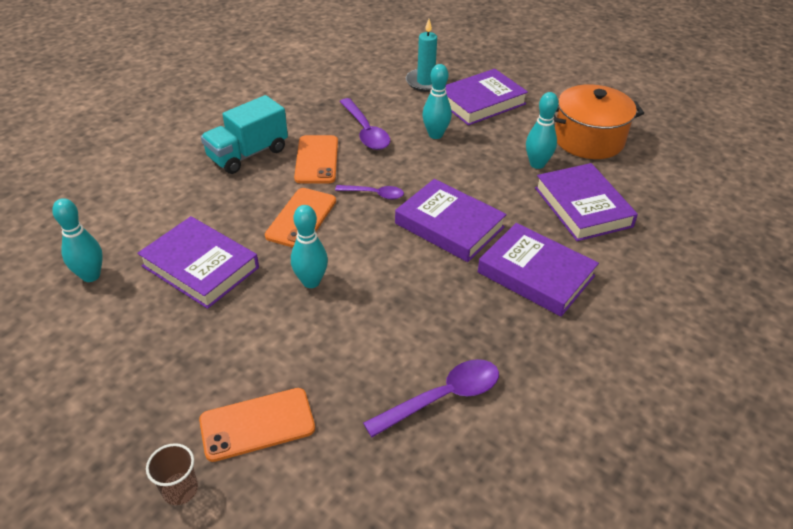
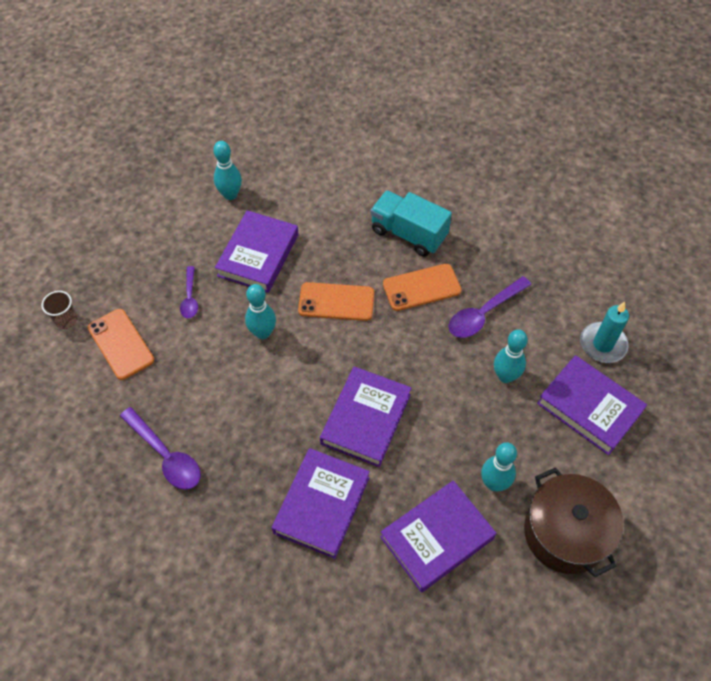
camera: 75 degrees right, 15 degrees up
purple spoon [335,185,404,200] -> purple spoon moved to [180,266,198,319]
orange pot [554,84,644,159] -> brown pot [524,467,623,577]

